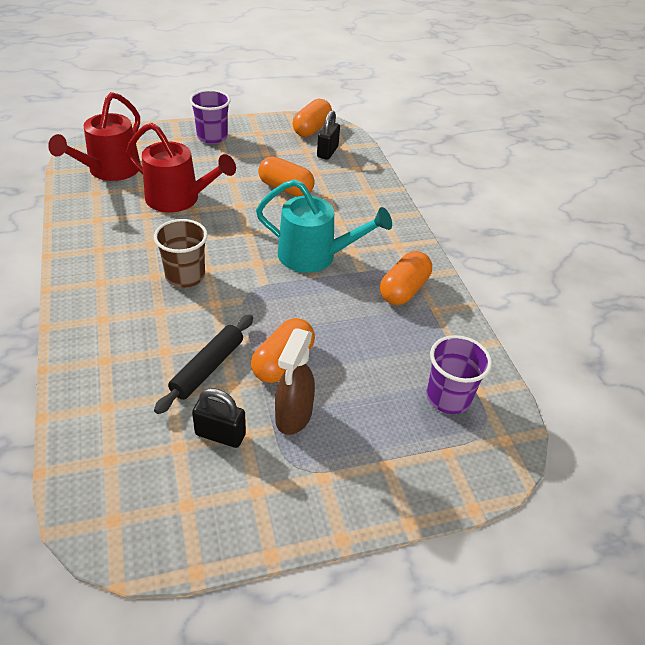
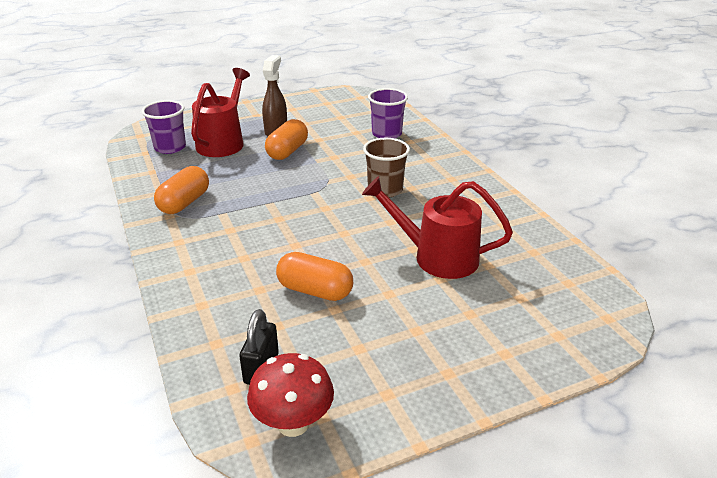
camera: 175 degrees right, 10 degrees down
red watering can [48,92,141,181] -> red watering can moved to [191,68,250,157]
black rolling pin [154,315,253,414] -> none
purple cup [190,90,231,144] -> purple cup moved to [368,88,408,138]
black padlock [192,388,246,448] -> none
turquoise watering can [256,179,392,273] -> none
orange capsule [292,99,332,137] -> red mushroom [247,353,334,437]

